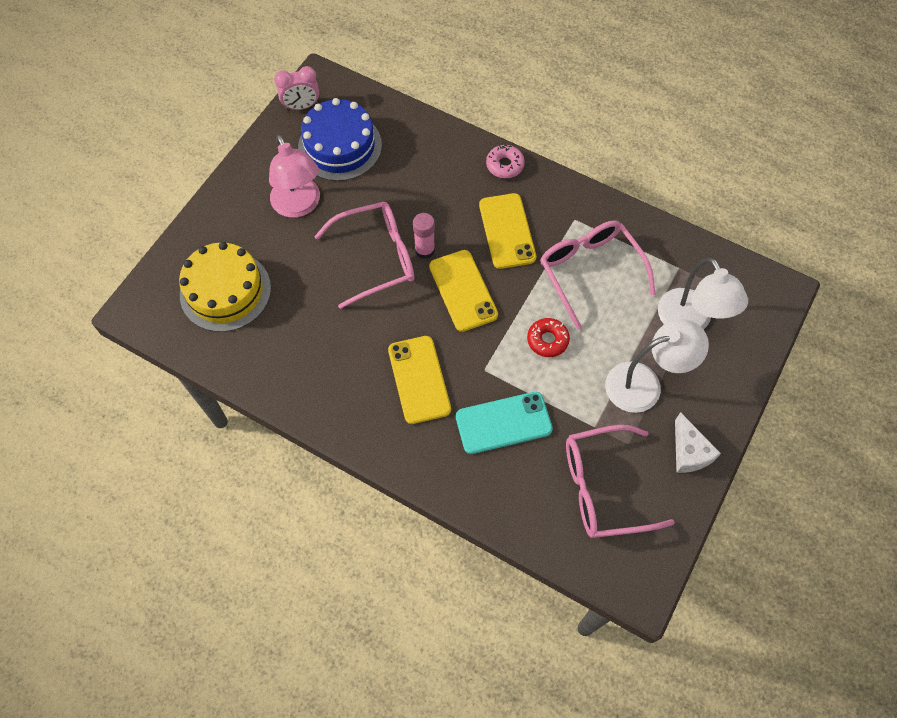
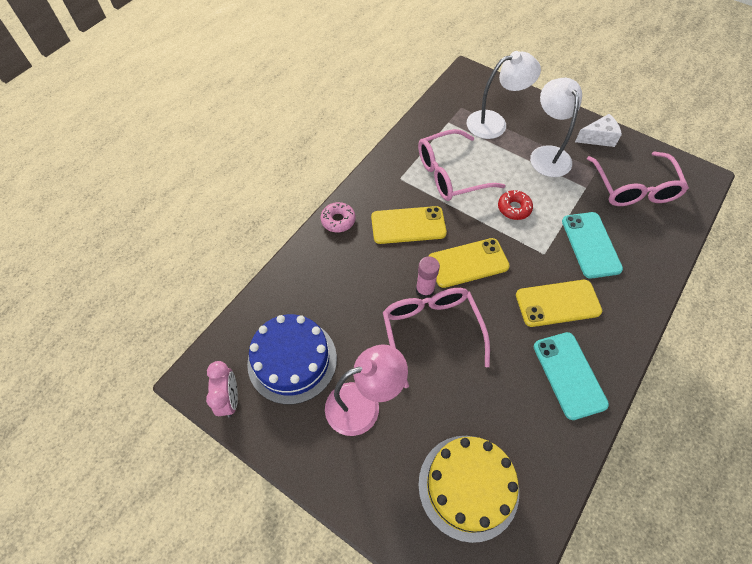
camera: 85 degrees left, 5 degrees down
none -> turquoise phone [534,332,609,420]

